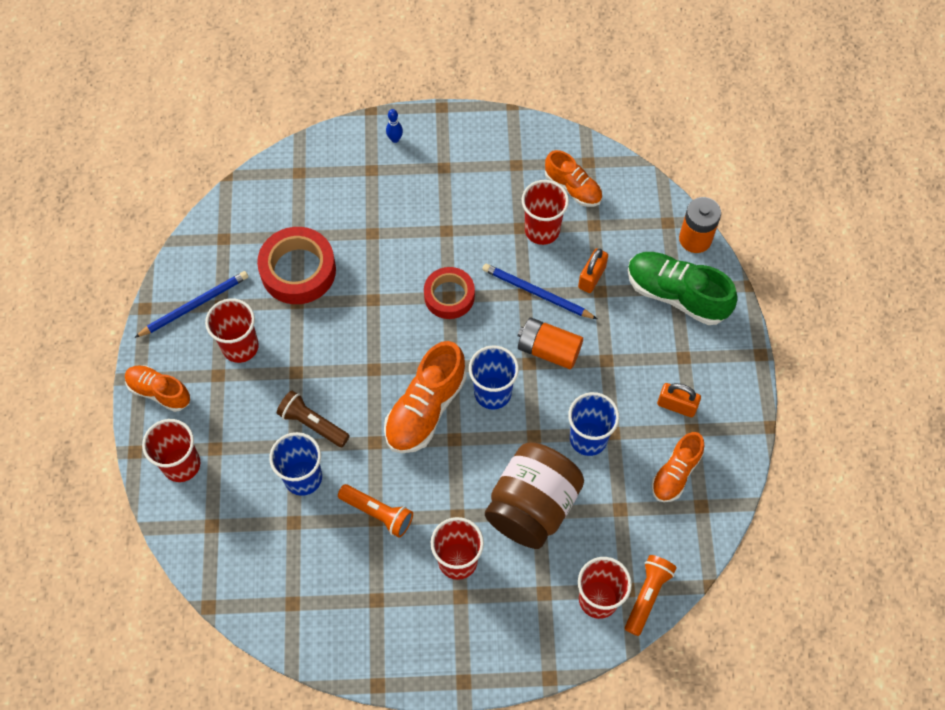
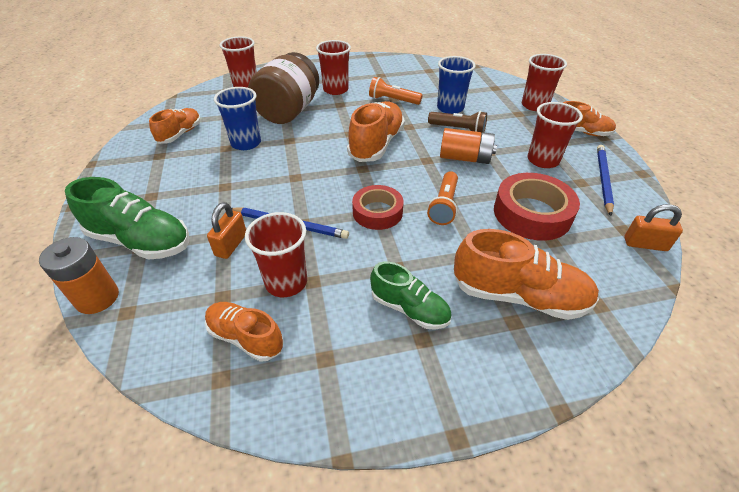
camera: 170 degrees right, 20 degrees down
blue pencil [134,271,248,338] -> blue pencil turned 150 degrees clockwise [597,145,614,216]
blue bowling pin [386,109,403,143] -> none
blue cup [469,346,519,409] -> none
orange battery [518,317,583,369] -> orange battery moved to [440,128,497,164]
orange flashlight [625,555,677,636] -> orange flashlight moved to [427,171,458,225]
orange padlock [657,383,701,417] -> orange padlock moved to [624,204,683,251]
none -> green shoe [370,261,452,330]
none -> orange shoe [454,229,599,320]

